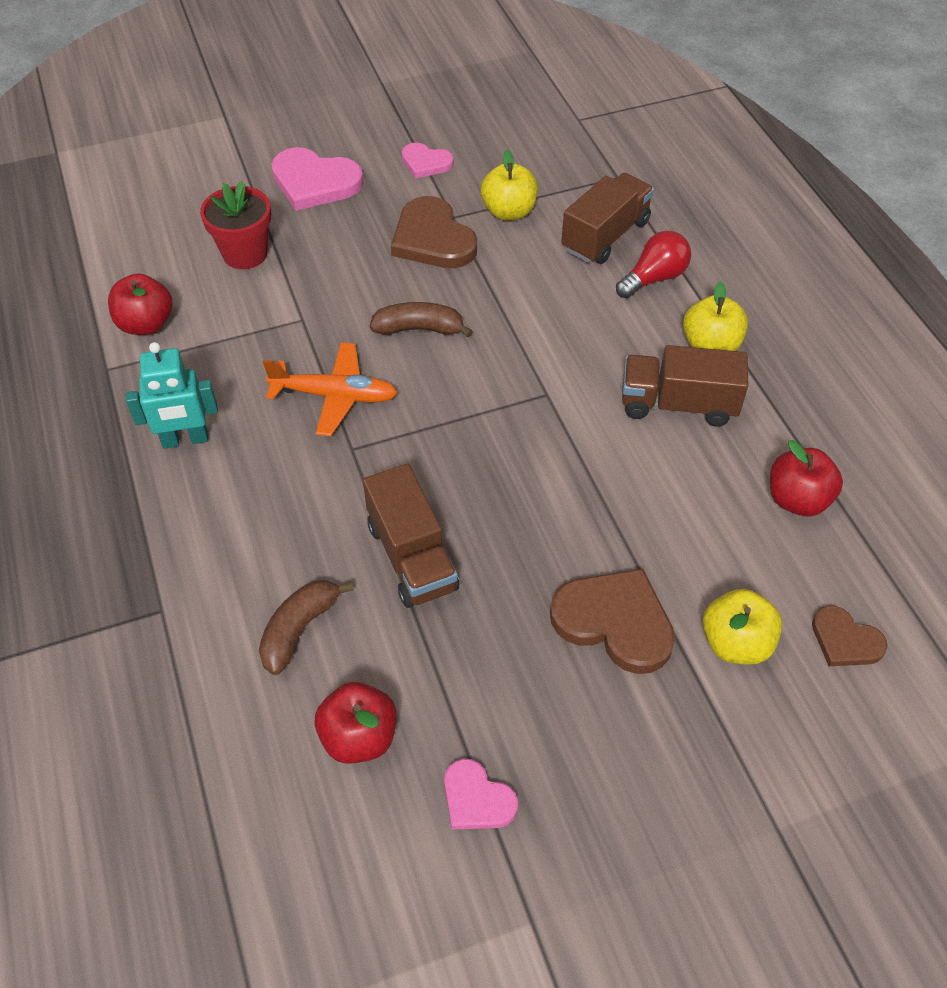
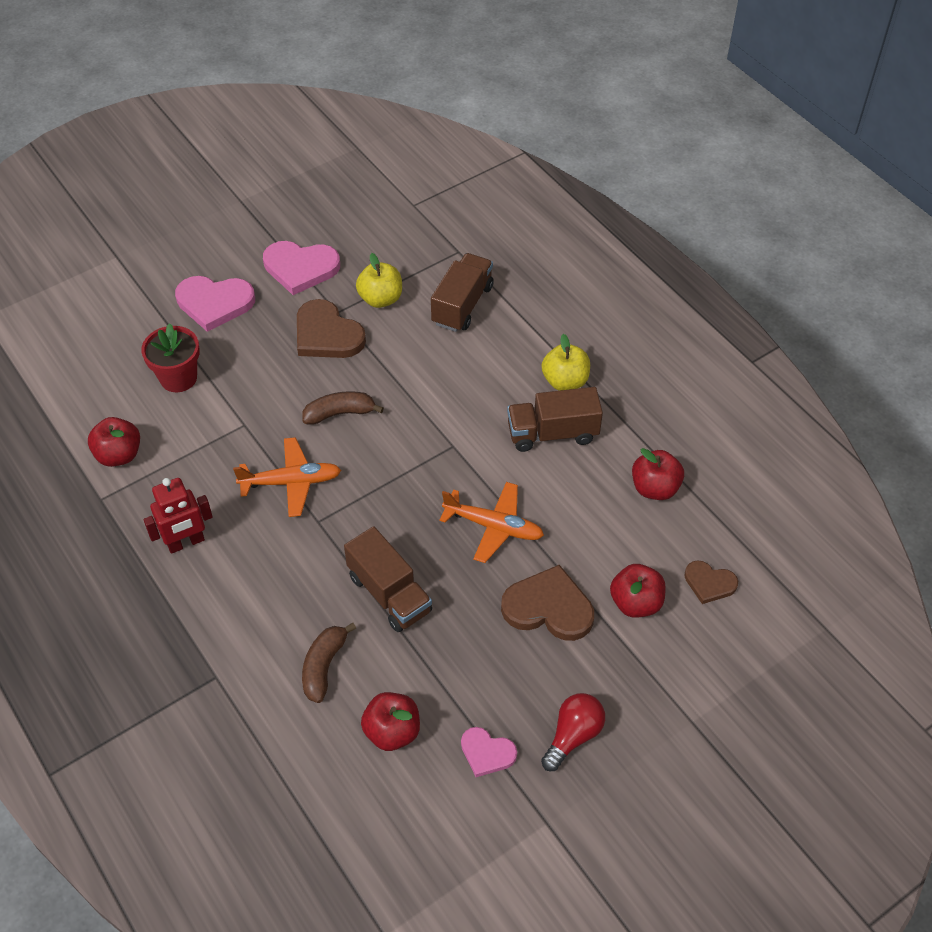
camera: 15 degrees left, 0 degrees up
turquoise robot [126,342,218,449] -> red robot [143,478,213,554]
pink heart [402,143,454,178] -> pink heart [263,241,340,295], size x1.72
red light bulb [616,231,691,299] -> red light bulb moved to [541,693,605,771]
yellow apple [703,589,782,665] -> red apple [610,564,666,618]
none -> orange plane [440,482,544,563]

